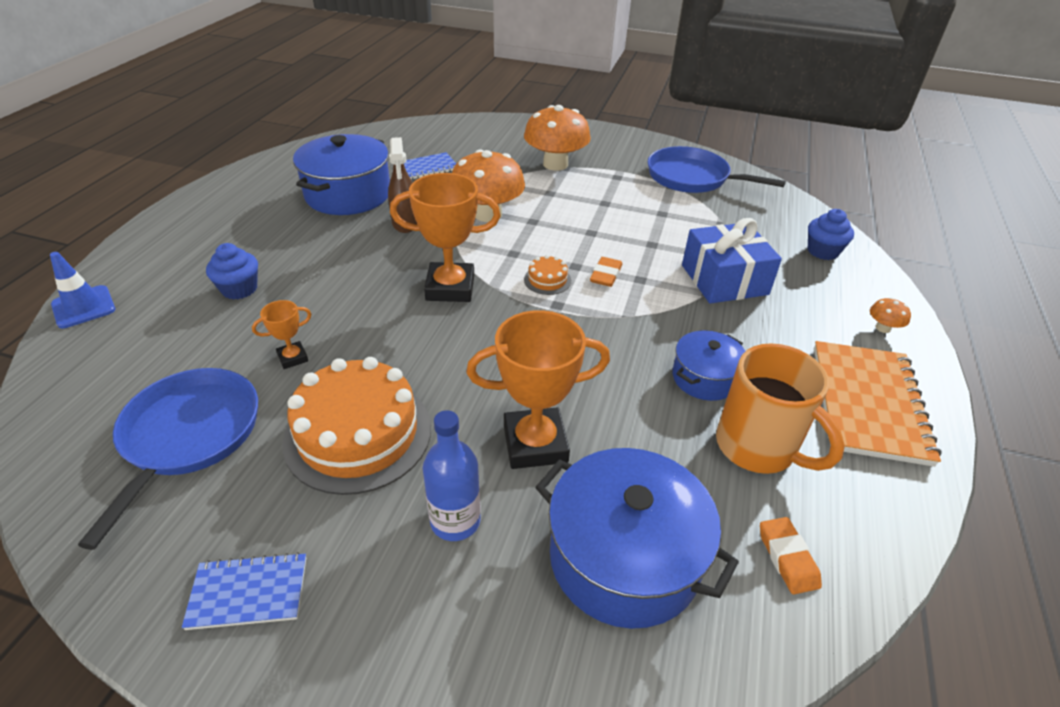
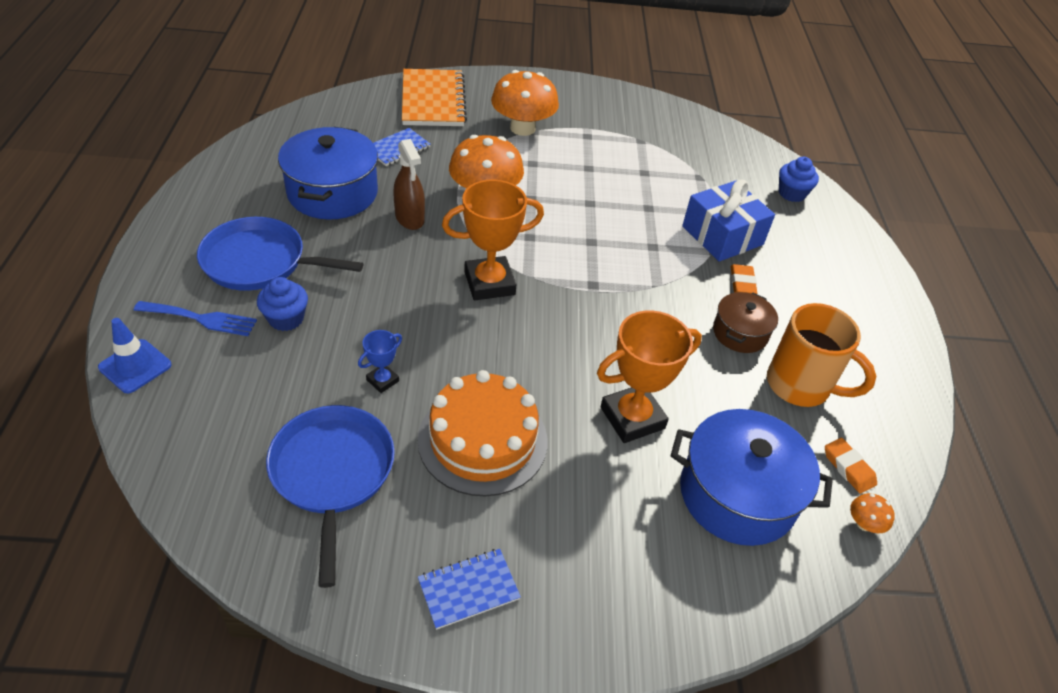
camera: 20 degrees left, 5 degrees up
orange trophy [252,300,311,369] -> blue trophy [358,330,402,393]
blue bottle [423,410,481,541] -> none
orange cake [524,255,571,295] -> none
orange eraser [590,257,622,287] -> orange eraser moved to [731,264,757,294]
blue pan [648,146,786,193] -> blue pan moved to [197,217,363,291]
blue pot [672,330,745,401] -> brown pot [713,292,778,353]
orange notebook [814,341,941,467] -> orange notebook moved to [402,69,467,126]
orange mushroom [870,298,911,333] -> orange mushroom moved to [850,493,895,533]
none -> blue fork [134,301,257,336]

